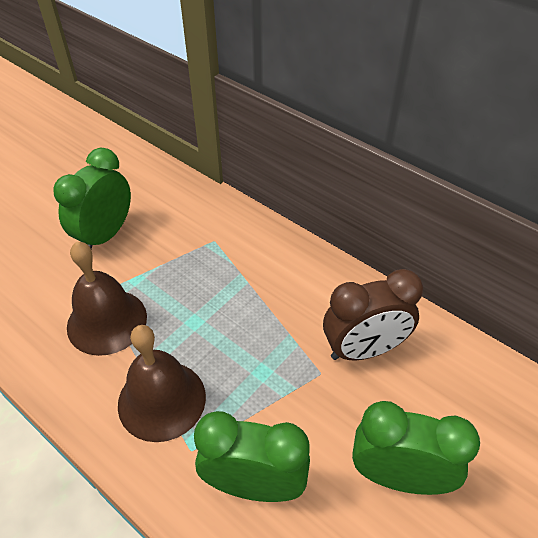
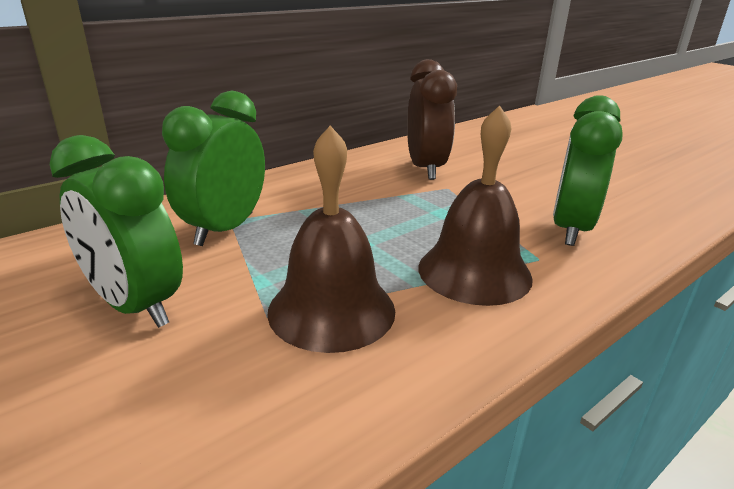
camera: 80 degrees left, 20 degrees down
green clock [352,401,480,495] -> green clock moved to [162,91,265,246]

